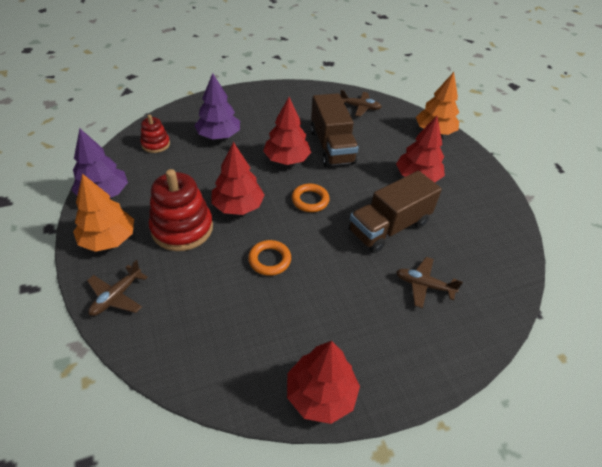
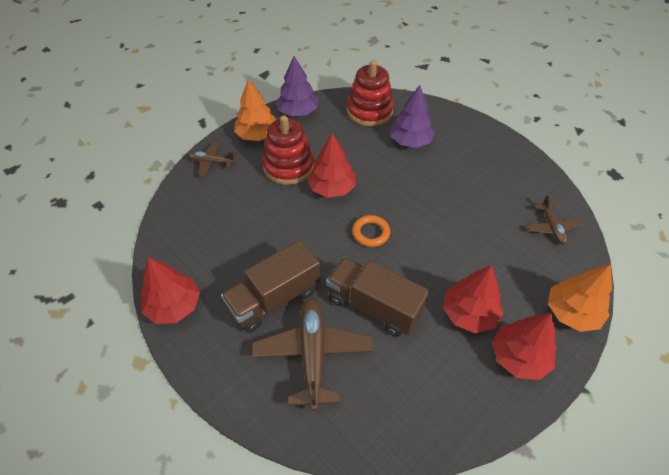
camera: 70 degrees right, 5 degrees up
red stacking toy [140,115,170,153] -> red stacking toy [347,60,394,126], size x1.84
orange ring [248,240,291,276] -> none
red tree [263,97,311,165] -> red tree moved to [492,313,557,380]
brown truck [310,93,359,167] -> brown truck moved to [221,240,321,332]
brown plane [396,257,463,308] -> brown plane [251,298,374,411], size x1.83

